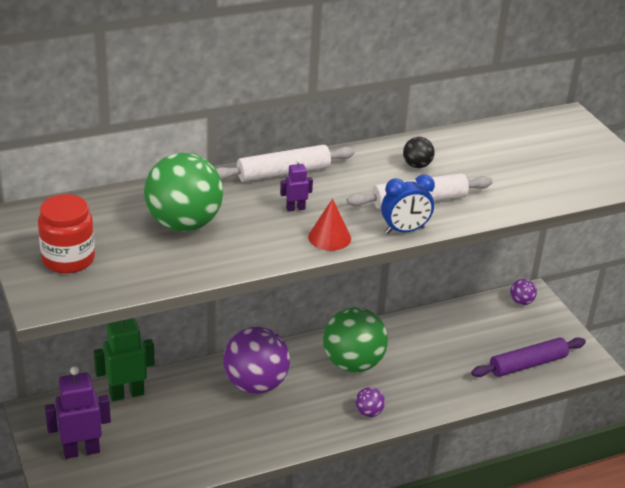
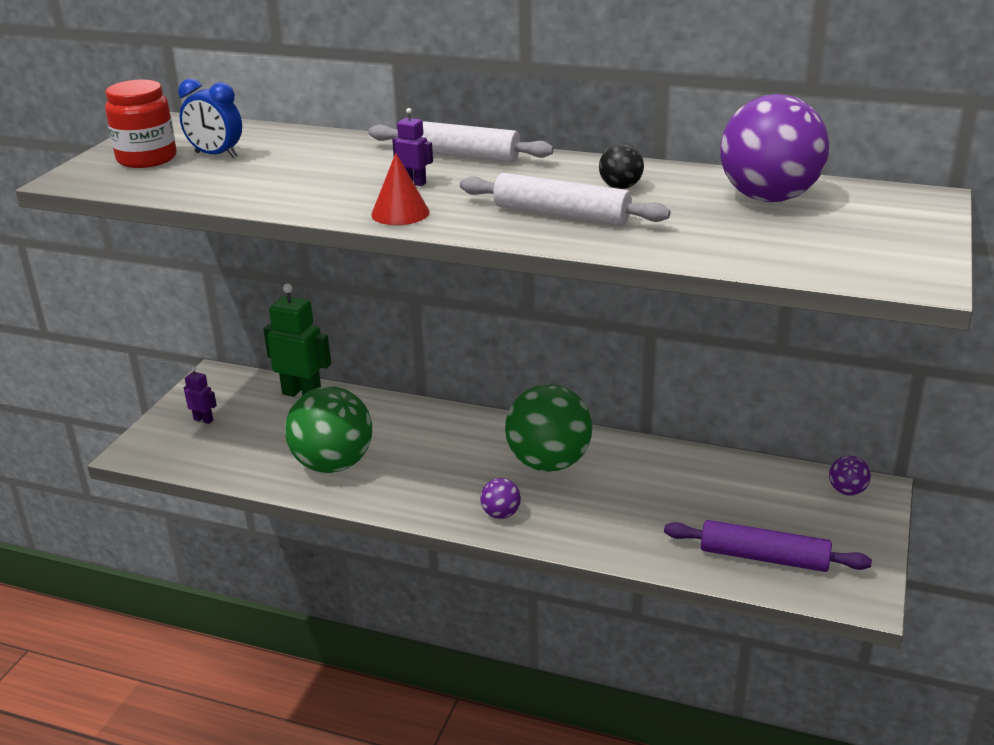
camera: 45 degrees right, 5 degrees down
purple robot [45,366,111,459] -> purple robot [184,367,217,424], size x0.49
green ball [144,153,223,232] -> green ball moved to [285,386,372,473]
purple ball [223,327,290,394] -> purple ball moved to [720,94,829,202]
blue clock [381,174,435,234] -> blue clock moved to [178,79,242,158]

